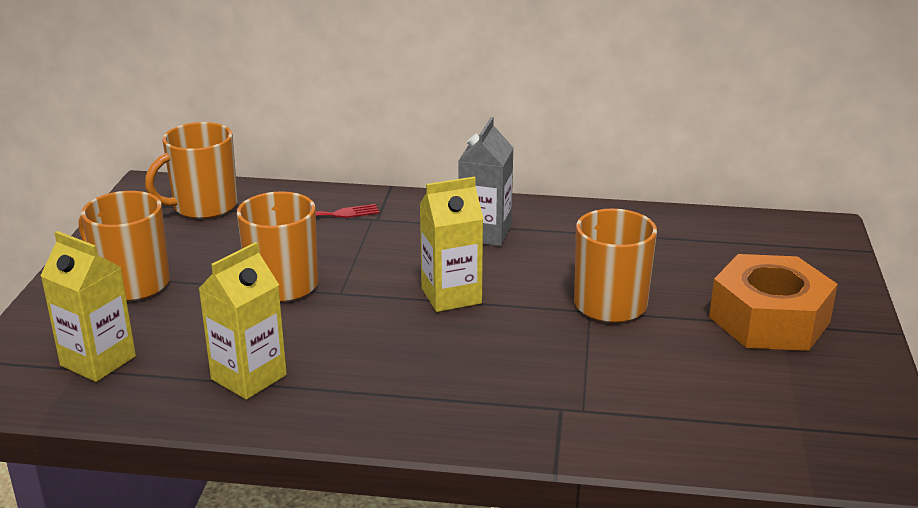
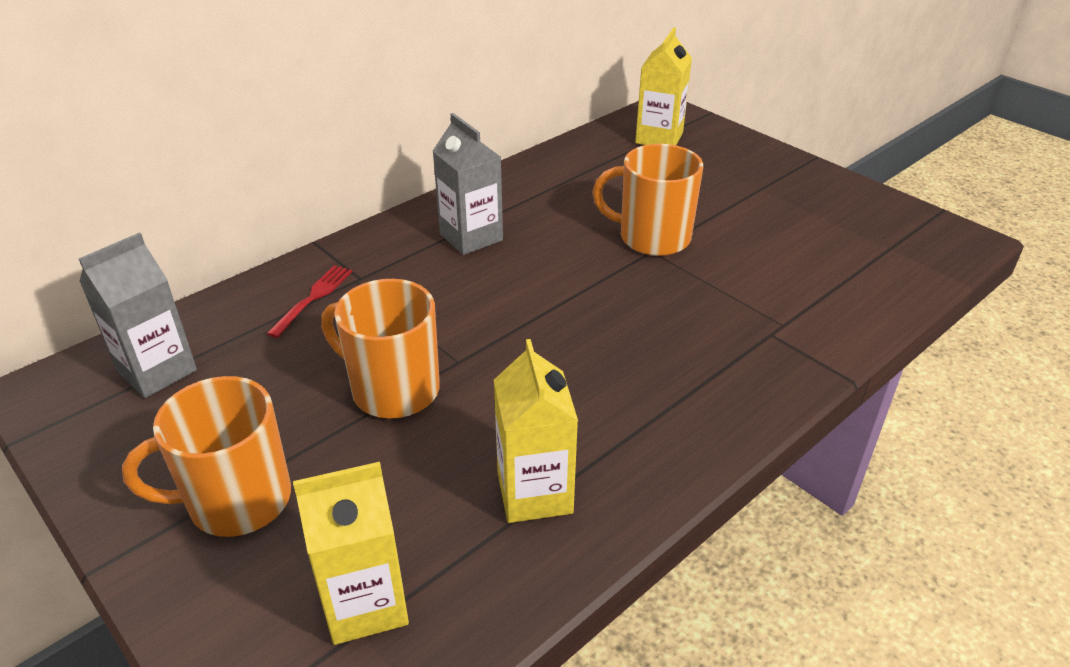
camera: 50 degrees left, 10 degrees up
orange mug [145,122,238,219] -> grey carton [79,232,197,398]
yellow carton [419,177,483,312] -> yellow carton moved to [635,27,692,145]
orange nut [709,254,838,351] -> none

